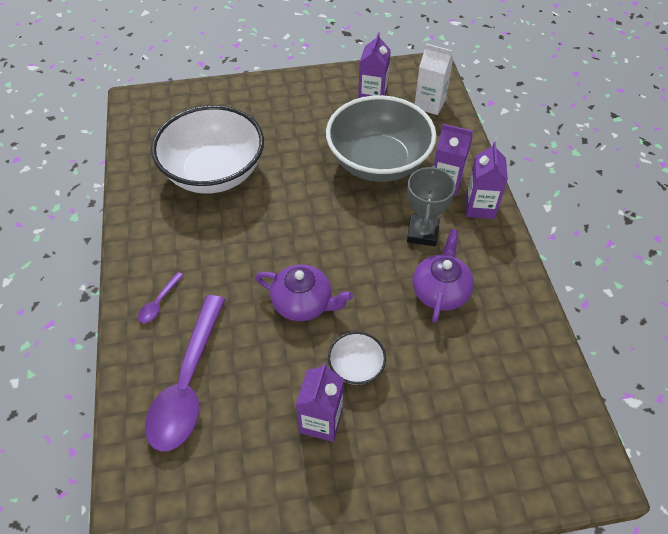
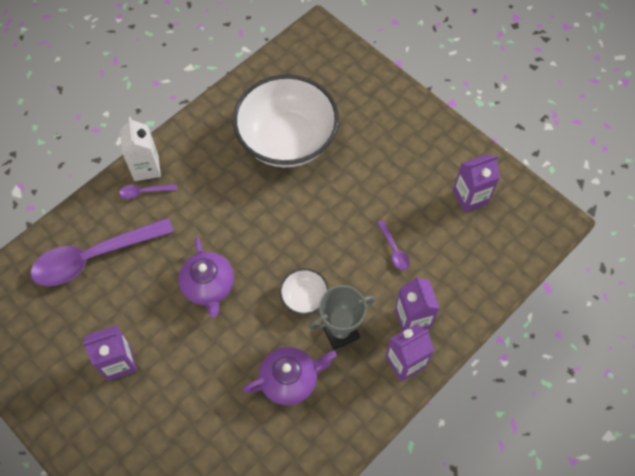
camera: 55 degrees right, 10 degrees up
grey bowl [326,95,436,182] -> purple spoon [377,220,410,271]
white bowl [328,332,386,385] -> white bowl moved to [280,268,329,315]
white carton [415,43,453,115] -> white carton moved to [120,117,161,181]

